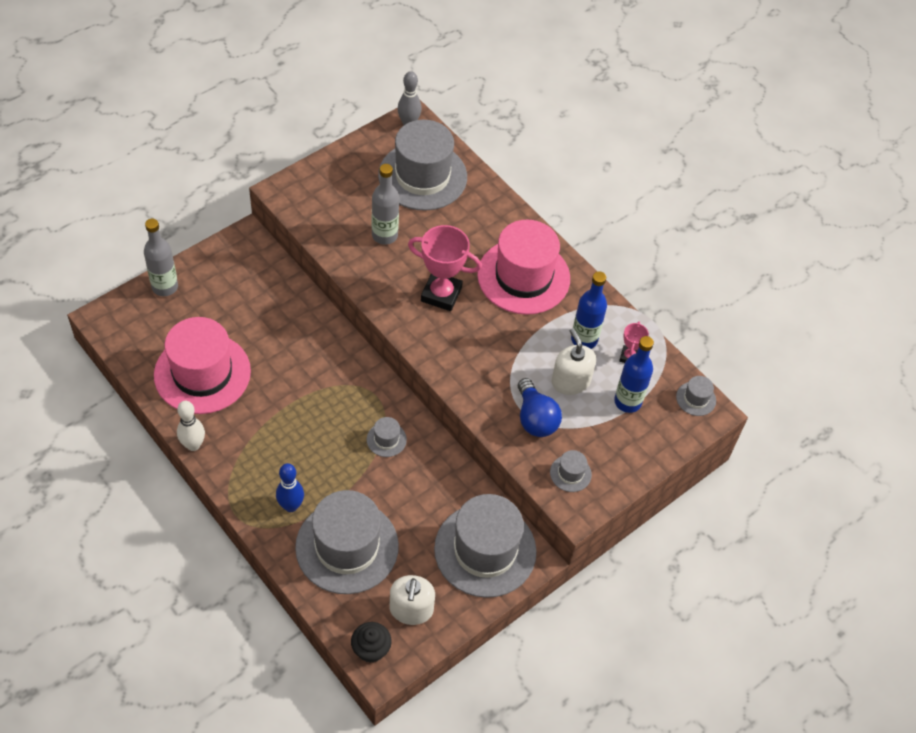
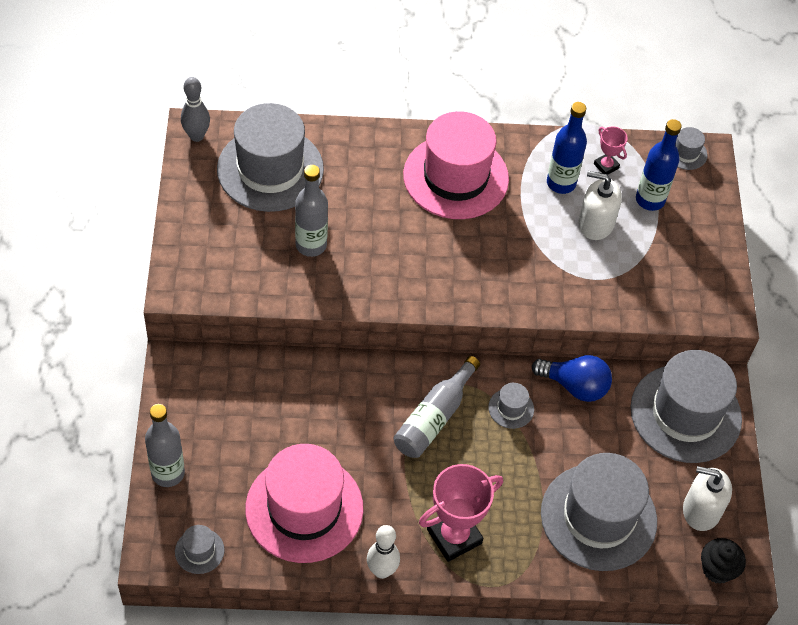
camera: 50 degrees left, 0 degrees up
blue bowling pin [276,463,304,512] -> none
white soap dispenser [390,575,435,625] -> white soap dispenser turned 150 degrees clockwise [683,466,732,531]
pink trophy [408,225,482,311] -> pink trophy moved to [419,464,503,562]
blue light bulb [518,378,562,437] -> blue light bulb moved to [532,355,612,402]
grey hat [550,450,592,492] -> grey hat moved to [175,525,224,574]
none -> grey bottle [393,356,480,458]

